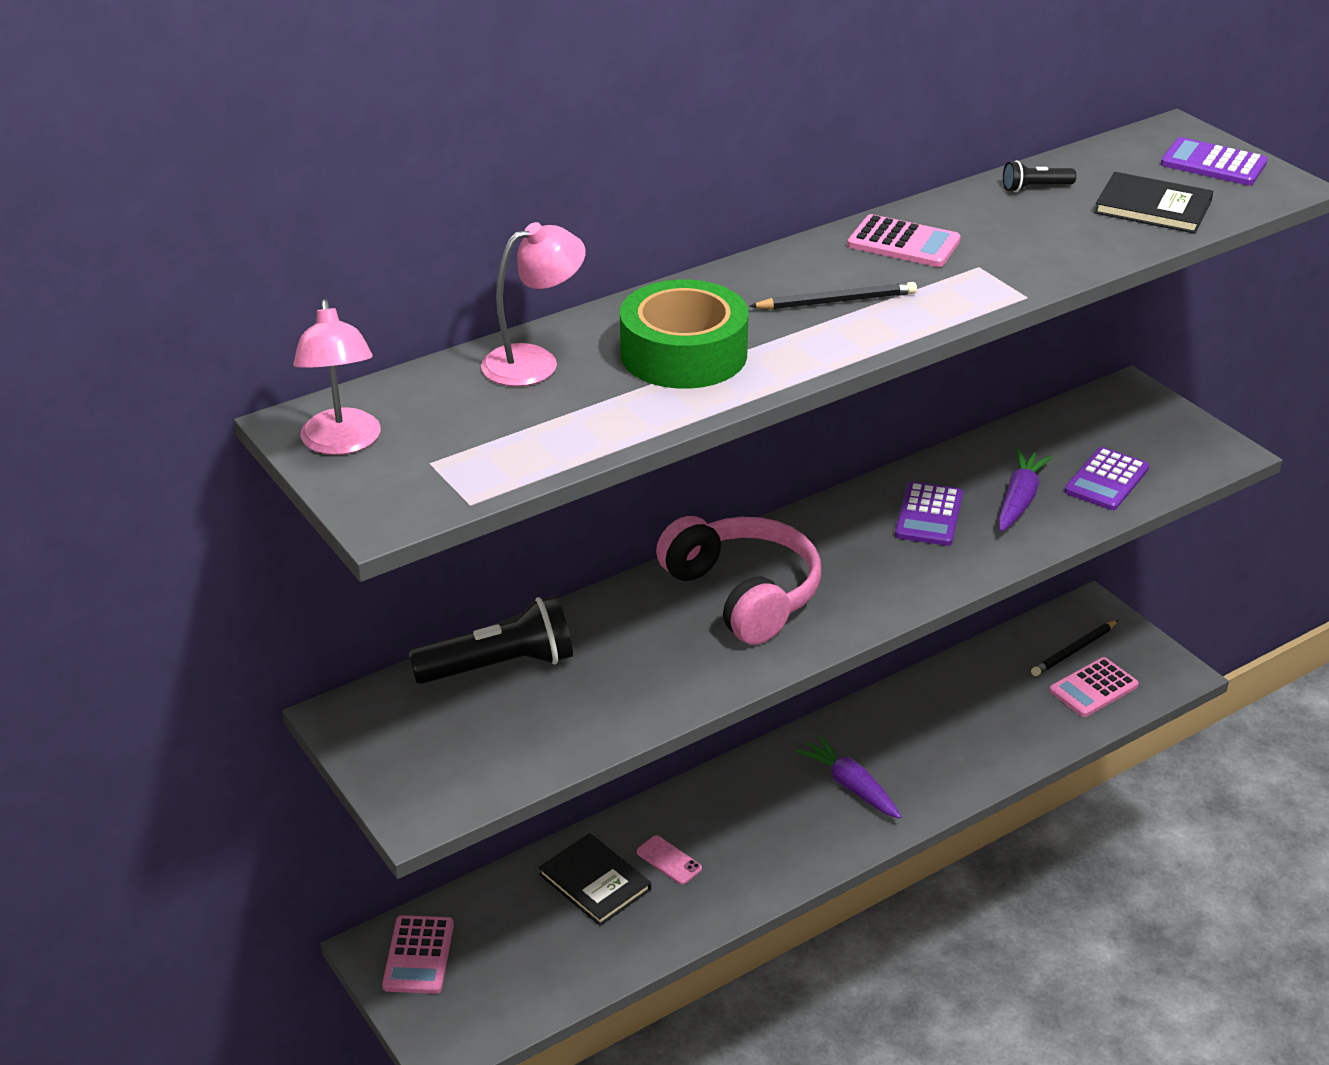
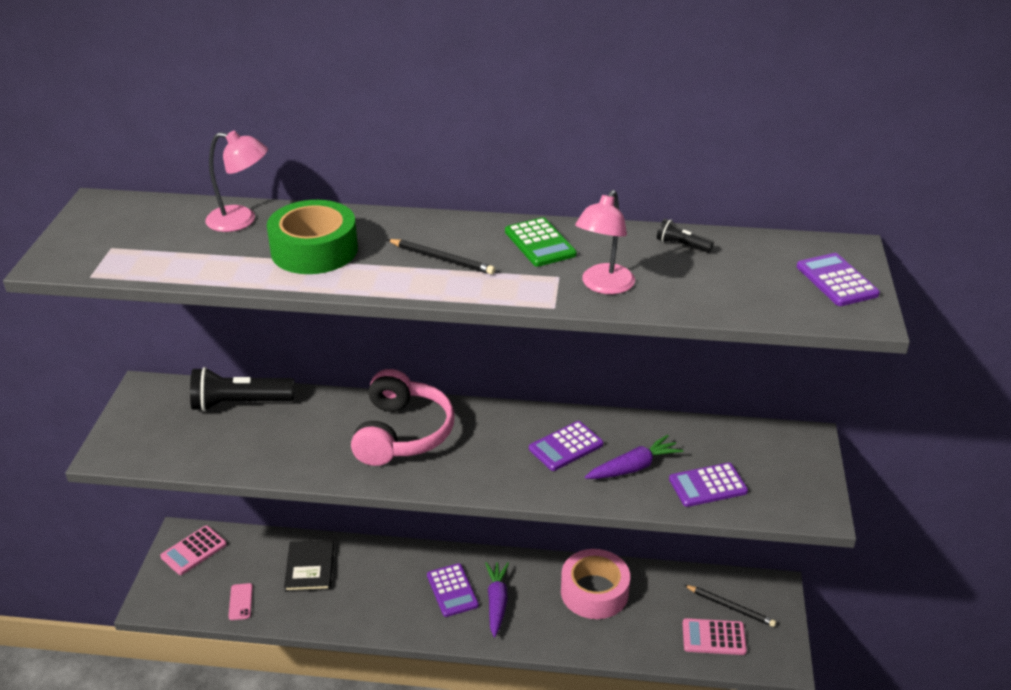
camera: 40 degrees right, 0 degrees up
pink lamp [293,299,381,455] -> pink lamp moved to [575,190,635,294]
black flashlight [408,595,573,684] -> black flashlight turned 150 degrees clockwise [190,367,294,411]
pink phone [637,835,702,885] -> pink phone moved to [228,583,253,620]
pink calculator [847,214,961,267] -> green calculator [505,217,577,267]
black pencil [1031,620,1118,676] -> black pencil turned 150 degrees counterclockwise [684,585,776,627]
black book [1094,172,1213,234] -> none
none -> purple calculator [427,563,479,617]
none -> pink tape [561,549,630,619]

